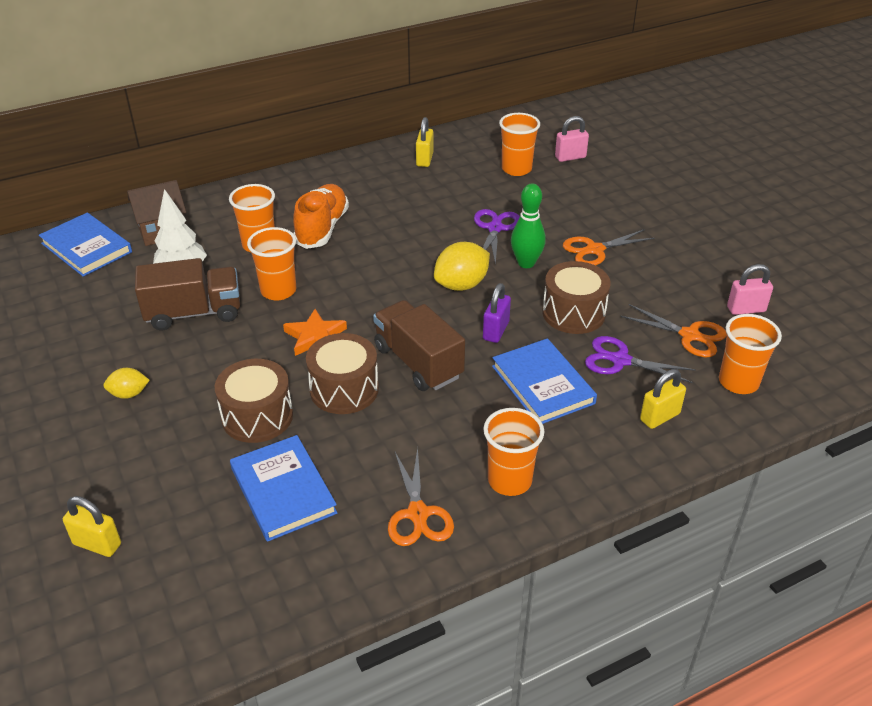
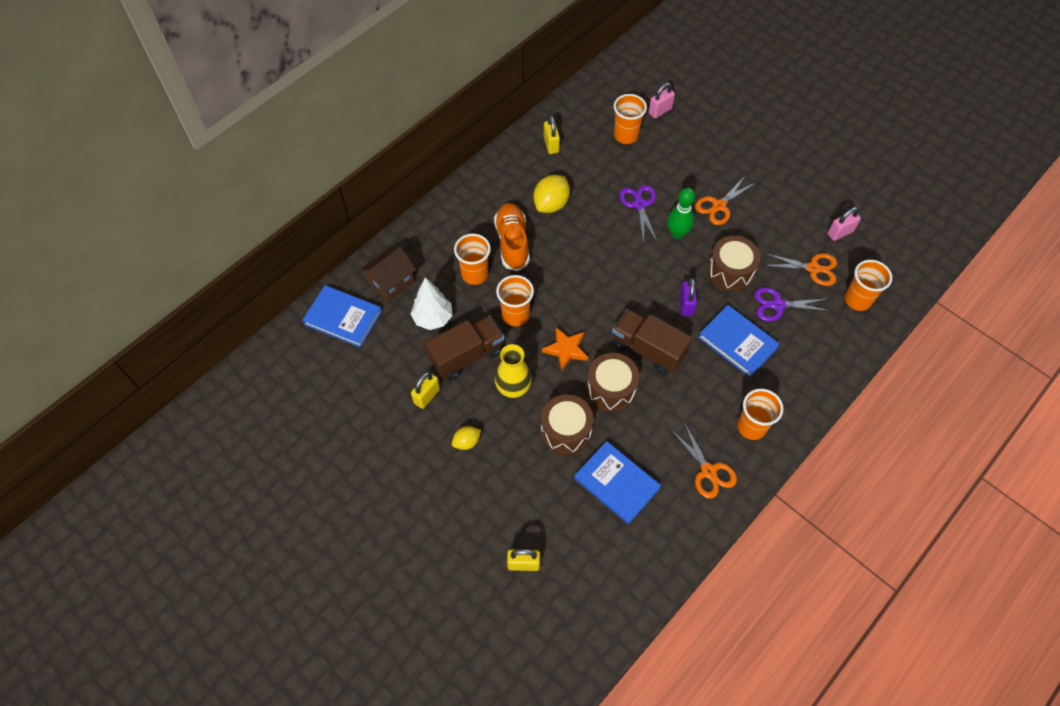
camera: 20 degrees left, 20 degrees up
yellow lemon [434,242,490,291] -> yellow lemon moved to [533,175,570,213]
yellow padlock [640,369,686,429] -> yellow padlock moved to [411,372,440,409]
none -> yellow vase [495,344,532,398]

